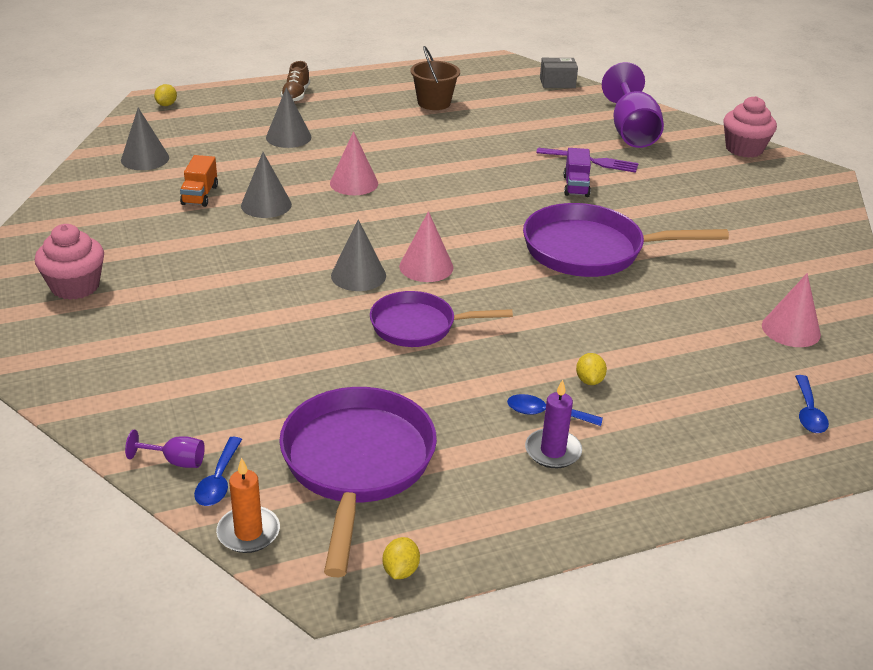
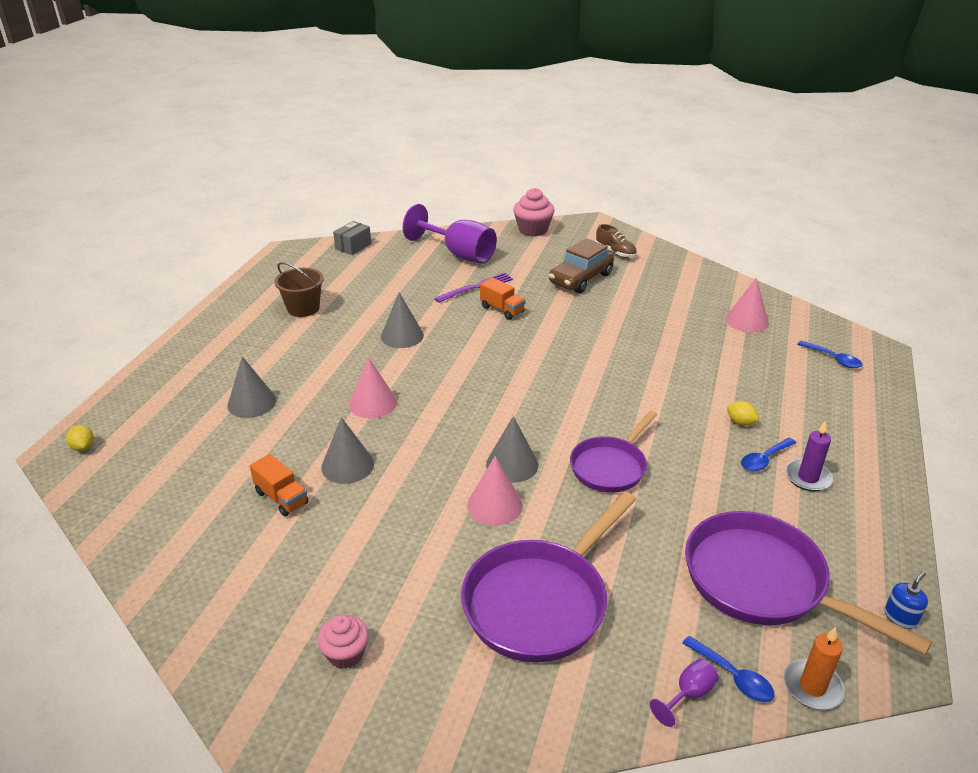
camera: 50 degrees left, 0 degrees up
pink cupcake [35,224,104,300] -> pink cupcake [317,615,369,669], size x0.65
grey cone [121,108,169,170] -> grey cone moved to [381,292,424,348]
brown shoe [281,61,310,102] -> brown shoe moved to [596,224,637,258]
yellow lemon [383,537,420,579] -> blue soap dispenser [884,571,928,629]
pink cone [399,211,453,282] -> pink cone moved to [467,456,523,525]
purple pan [523,203,729,277] -> purple pan moved to [461,491,636,663]
purple truck [563,148,591,197] -> orange truck [480,277,526,320]
none -> brown car [549,238,614,293]

